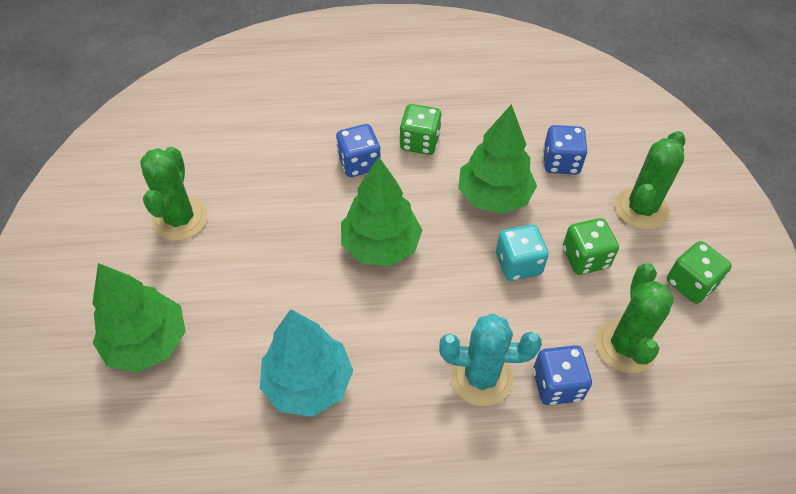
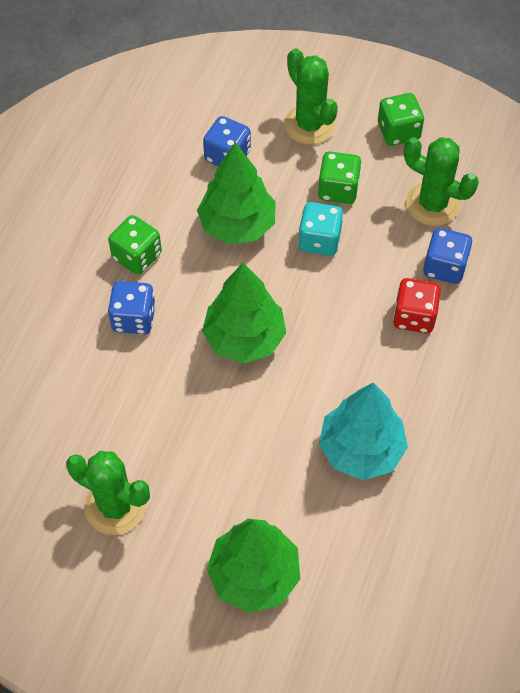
camera: 65 degrees left, 5 degrees up
turquoise cactus [439,314,542,406] -> red dice [393,278,441,333]

